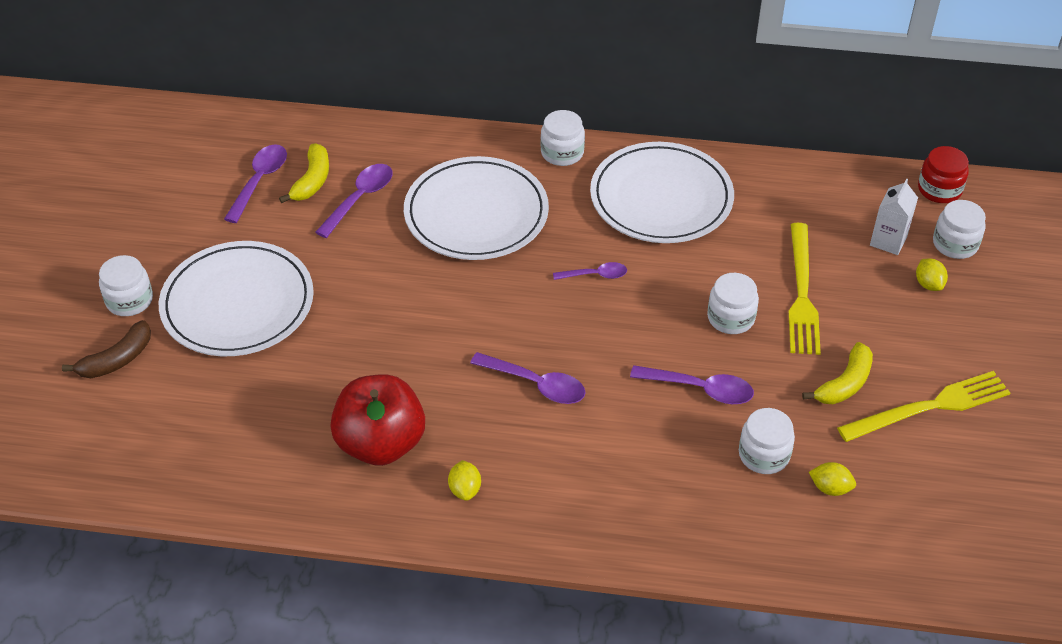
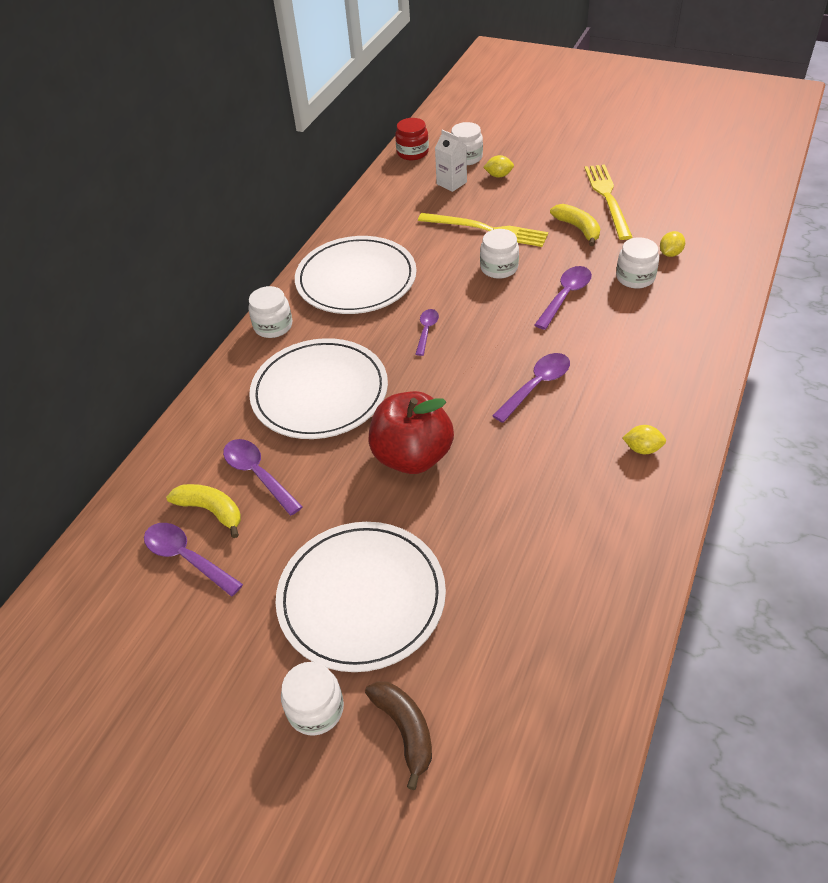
camera: 70 degrees left, 0 degrees up
red apple [330,374,425,466] -> red apple moved to [368,391,454,474]

